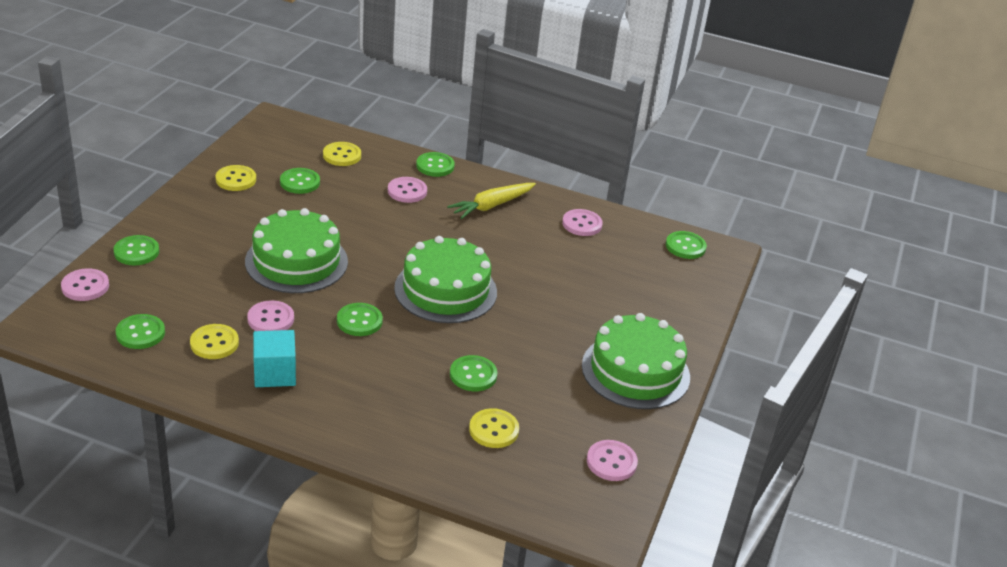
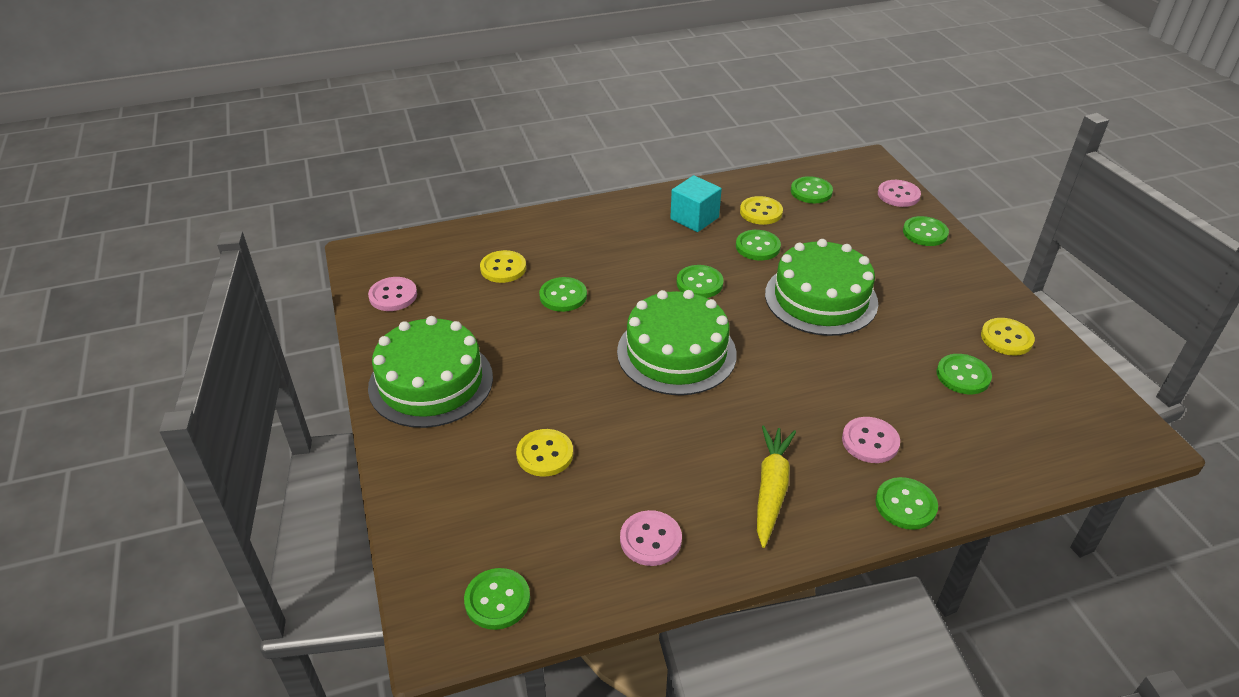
camera: 145 degrees right, 5 degrees up
pink button [247,300,294,331] -> green button [736,230,781,260]
yellow button [323,142,361,166] -> yellow button moved to [516,429,573,477]

